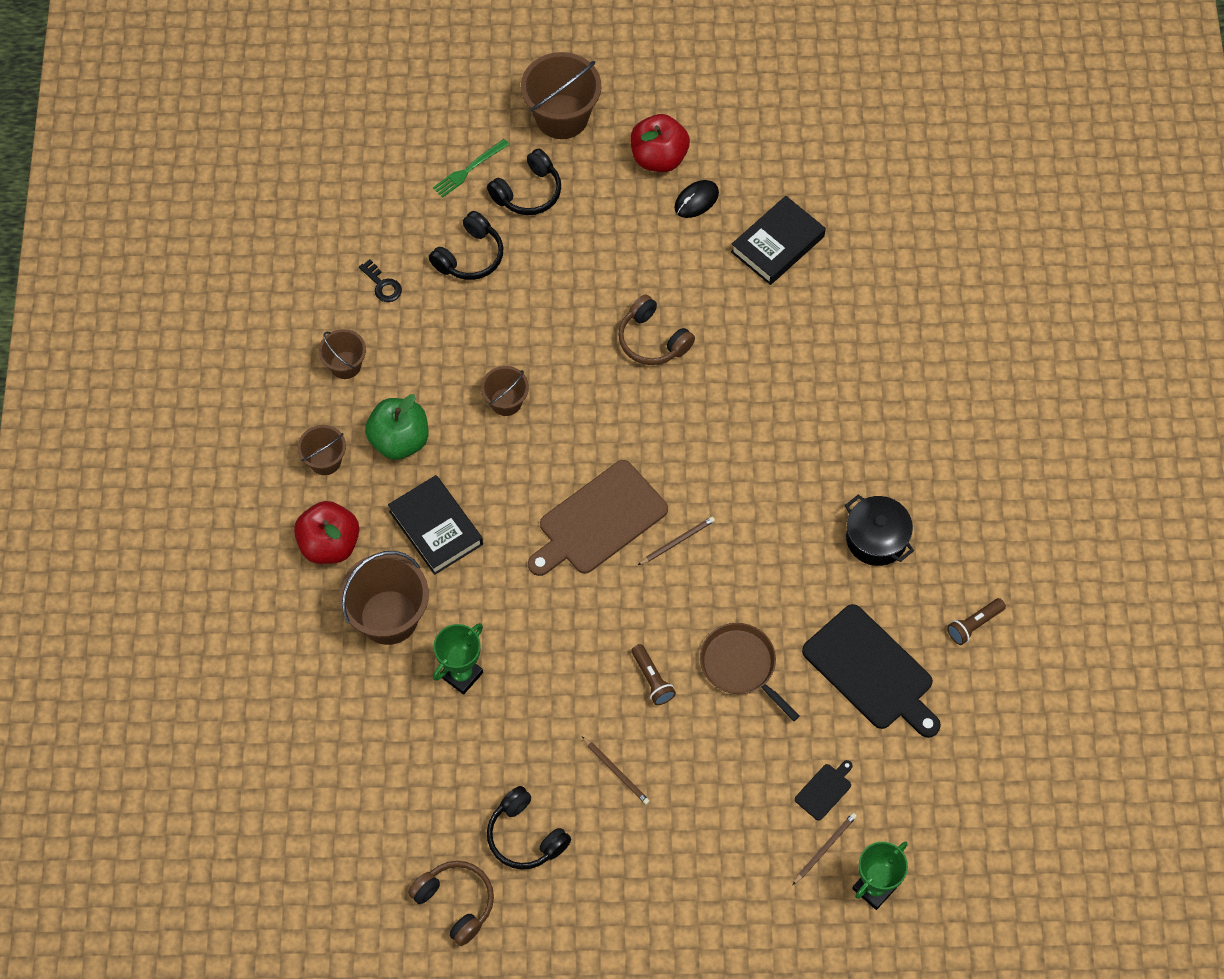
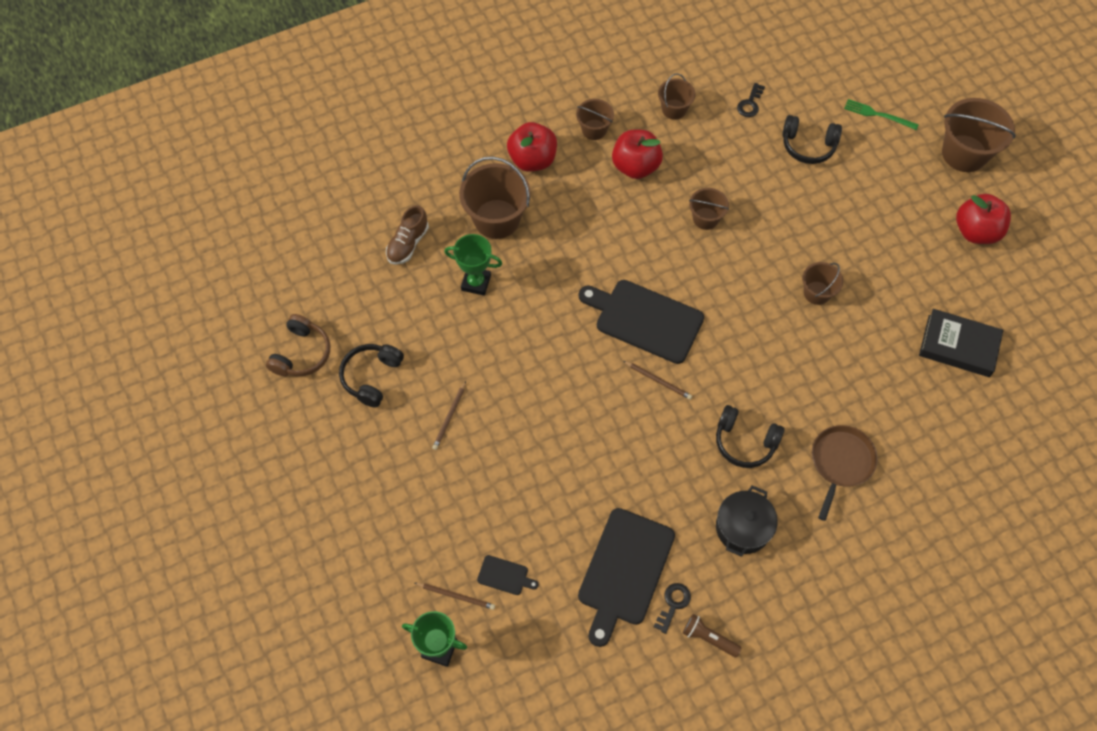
camera: 65 degrees right, 0 degrees up
green apple [365,394,428,460] -> red apple [612,130,663,179]
black book [388,475,483,575] -> none
black headphones [487,149,561,215] -> black headphones moved to [716,405,785,468]
brown cutting board [528,460,668,576] -> black cutting board [579,280,704,364]
brown headphones [618,295,695,365] -> brown bucket [802,262,843,305]
brown flashlight [631,644,676,705] -> none
black mouse [674,180,719,218] -> none
brown pan [700,623,800,721] -> brown pan moved to [812,425,878,521]
none -> brown shoe [386,205,429,264]
none -> black key [654,583,691,634]

